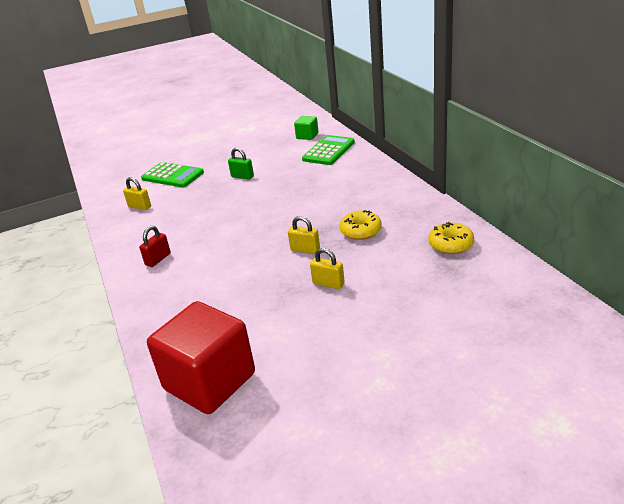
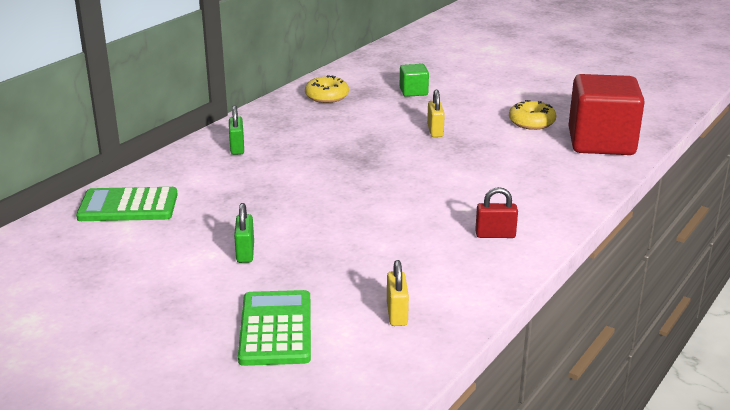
camera: 125 degrees left, 5 degrees down
yellow padlock [288,216,320,254] -> none
green cube [294,116,319,140] -> green cube moved to [400,64,429,97]
yellow donut [339,210,382,240] -> yellow donut moved to [509,100,556,130]
none -> green padlock [229,105,244,155]

